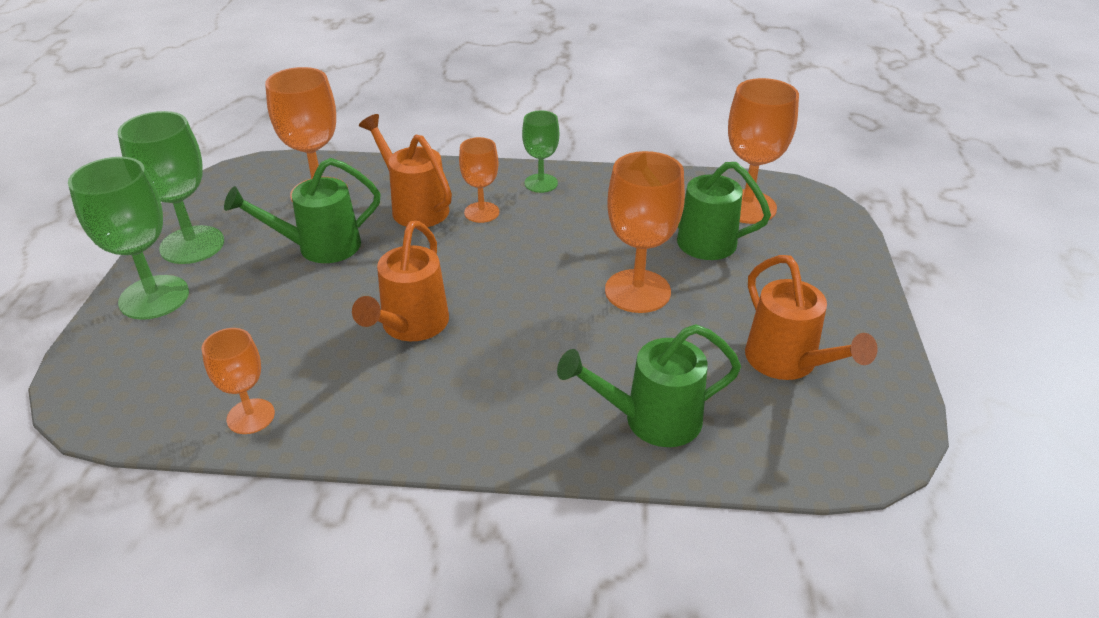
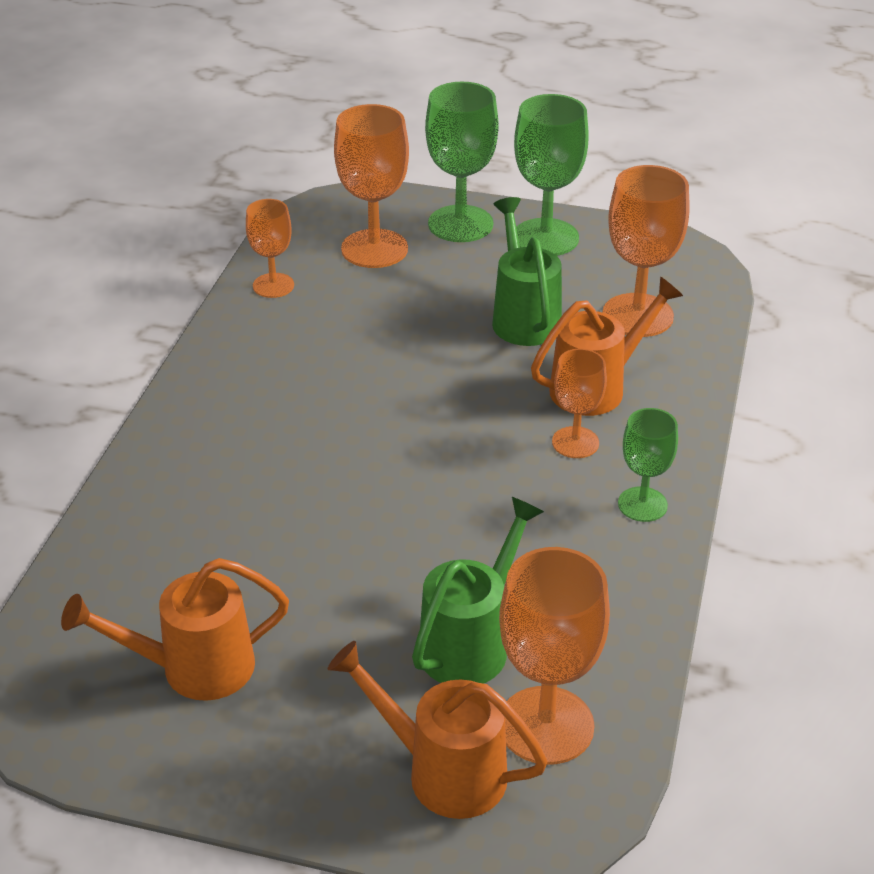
camera: 100 degrees right, 0 degrees up
orange watering can [352,221,449,341] -> orange watering can moved to [328,641,548,819]
green watering can [557,324,741,447] -> none
orange goblet [605,151,685,313] -> orange goblet moved to [334,104,409,268]

